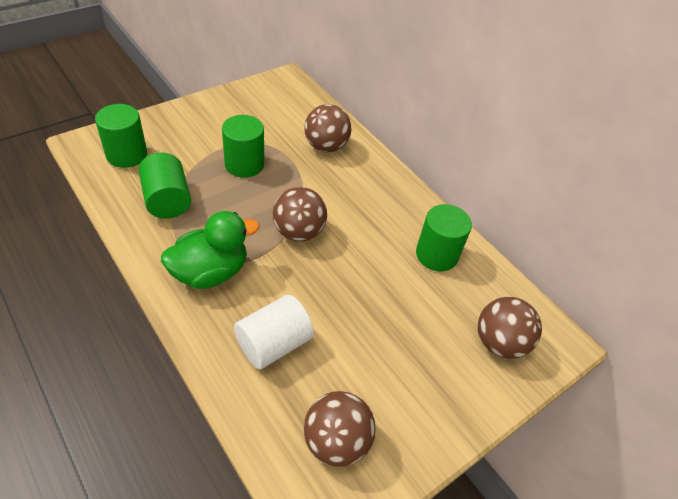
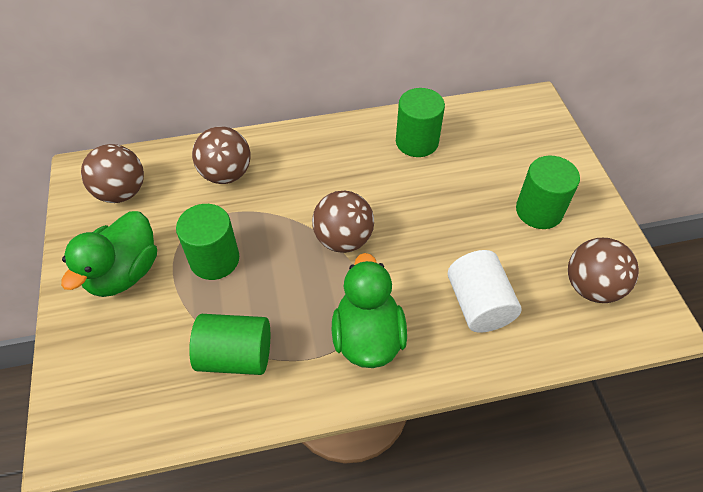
camera: 60 degrees left, 5 degrees up
green cylinder [95,104,147,168] -> green cylinder moved to [516,156,580,229]
brown ball [478,297,542,359] -> brown ball moved to [81,144,144,203]
none -> green duck [61,211,157,297]

